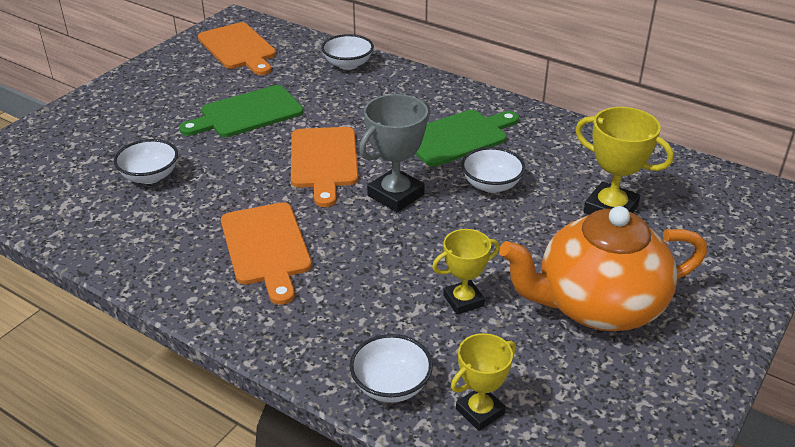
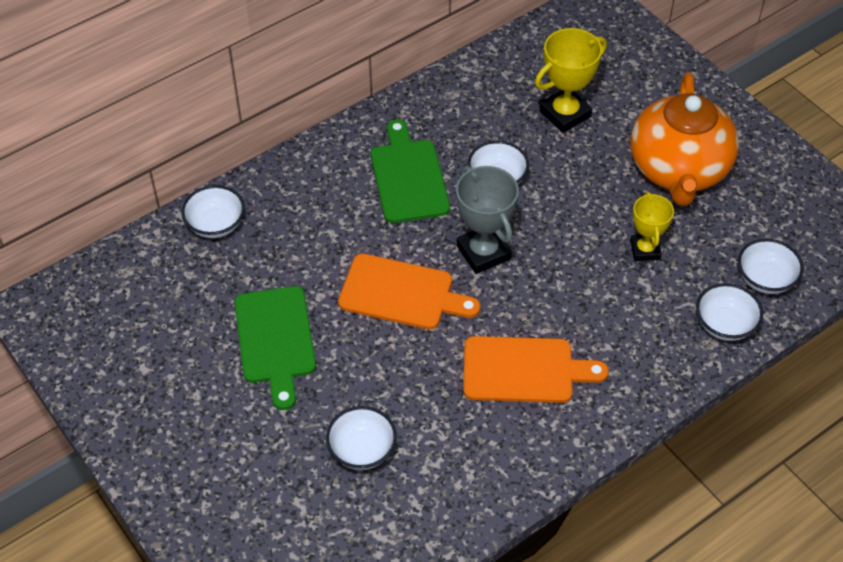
camera: 70 degrees left, 15 degrees up
orange cutting board [198,22,276,75] -> none
yellow trophy [451,333,516,431] -> white bowl [738,239,803,294]

